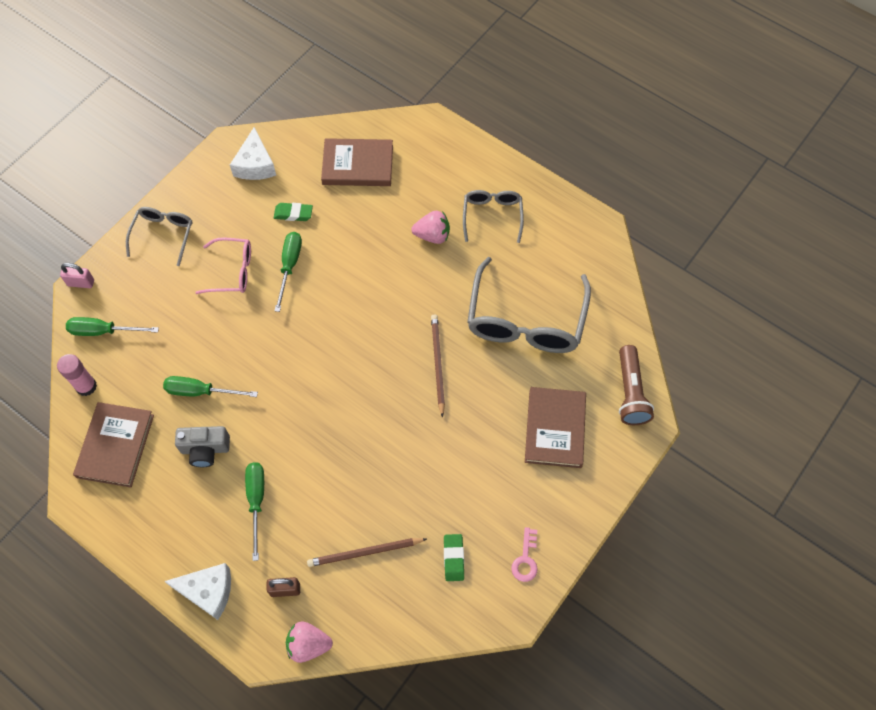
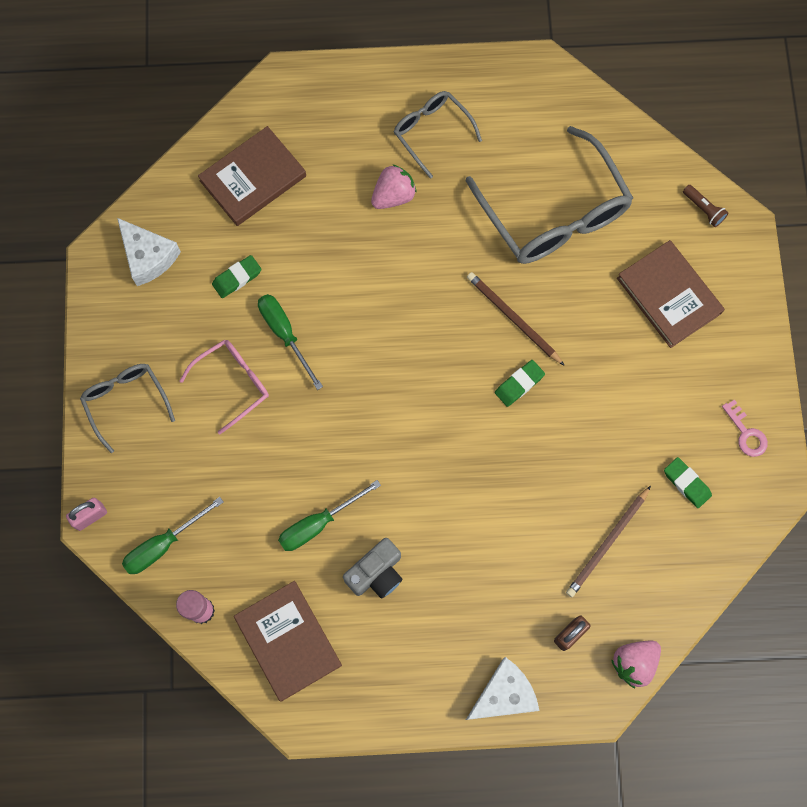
camera: 40 degrees left, 10 degrees up
green screwdriver [245,462,264,561] -> none
brown flashlight [619,345,654,425] -> brown flashlight [683,185,728,227], size x0.53
none -> green eraser [495,360,545,407]

